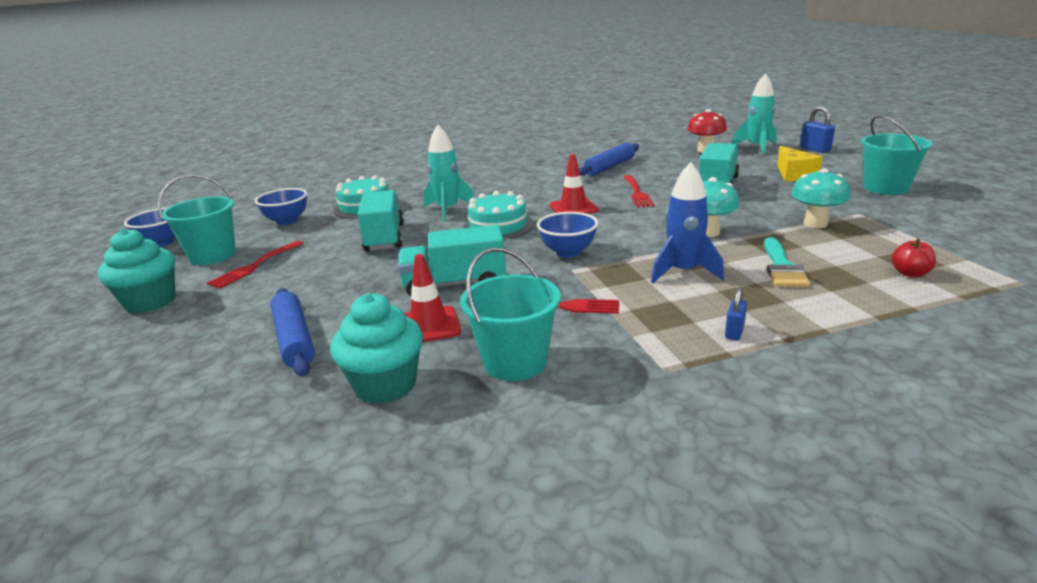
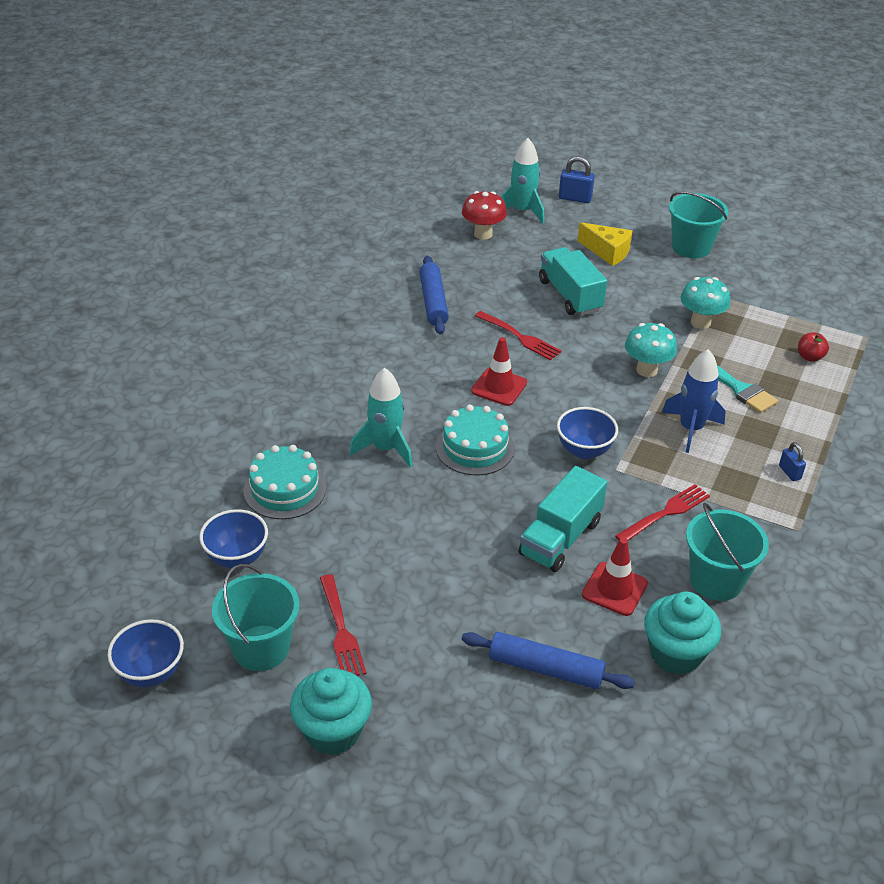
camera: 50 degrees left, 15 degrees up
turquoise truck [358,190,404,251] -> none

